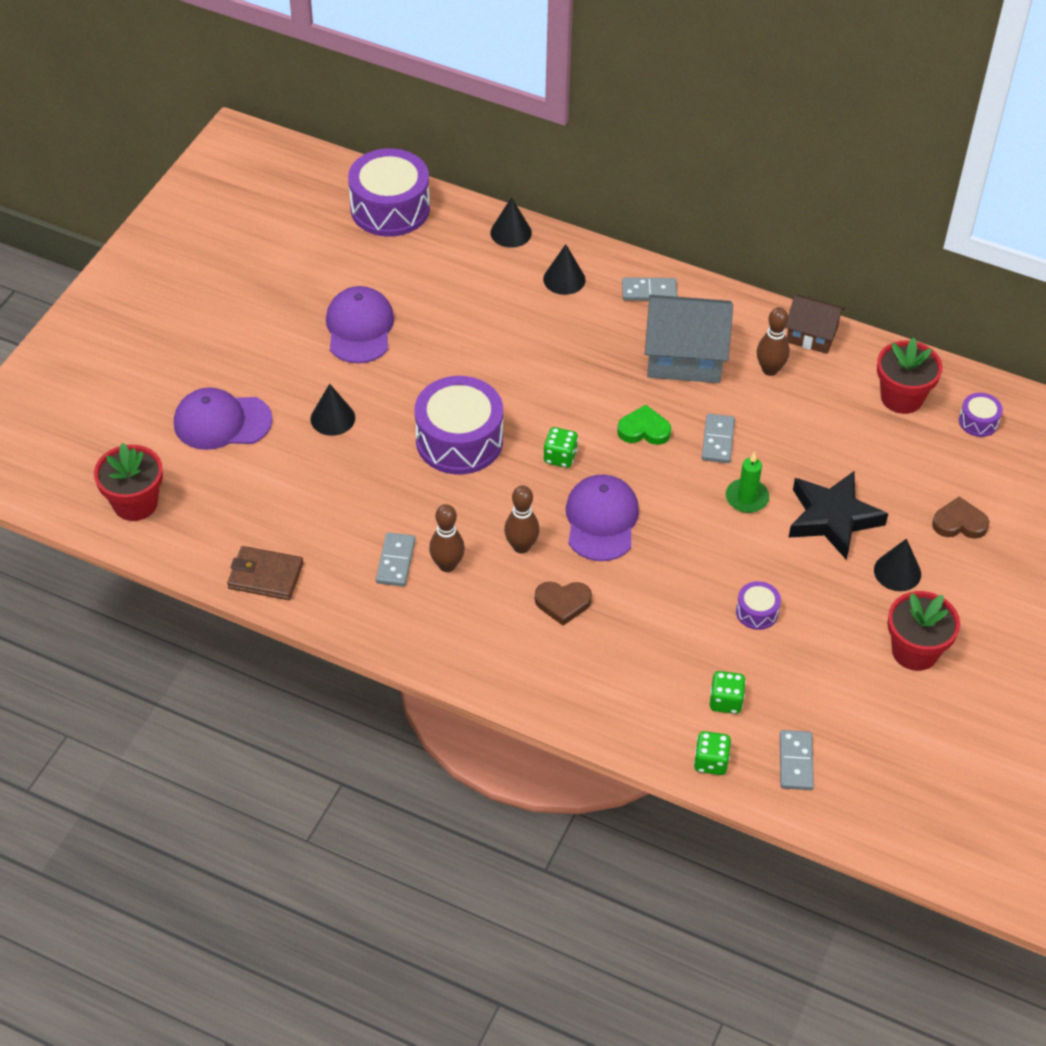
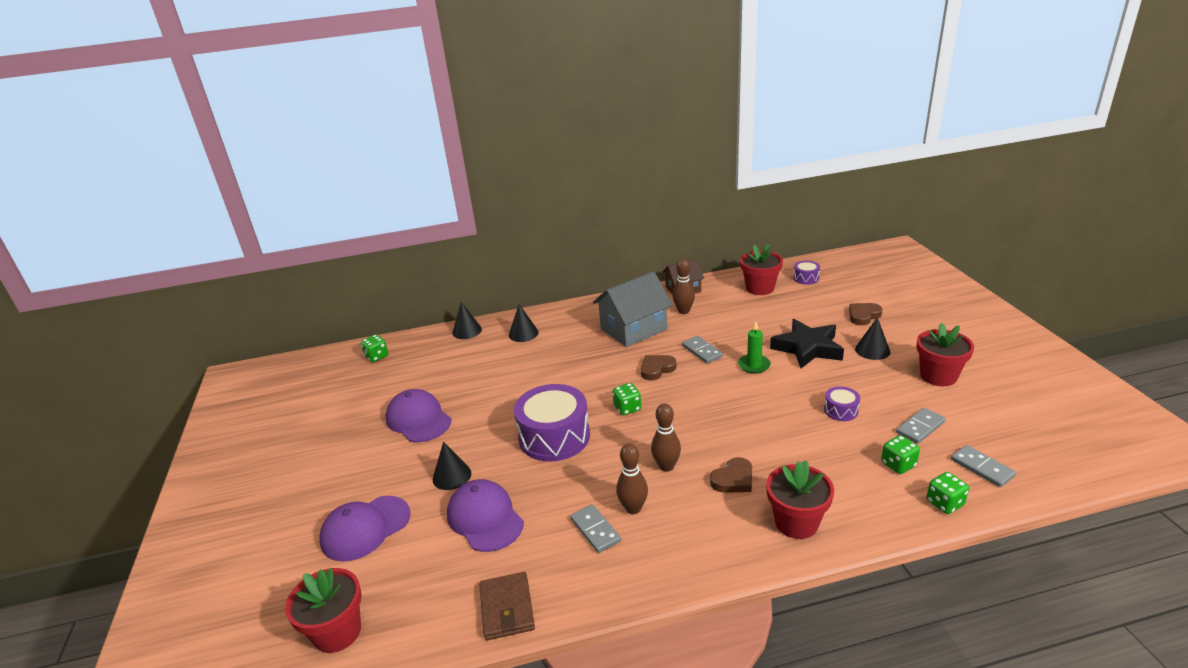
camera: 35 degrees left, 20 degrees down
brown wallet [227,546,304,600] -> brown wallet turned 75 degrees counterclockwise [479,572,535,641]
purple drum [348,148,430,237] -> green dice [361,335,388,362]
purple cap [566,475,639,561] -> purple cap moved to [447,479,524,552]
green heart [617,405,671,445] -> brown heart [641,355,677,380]
grey domino [622,277,677,301] -> grey domino moved to [896,408,946,444]
none -> red flower pot [766,460,834,539]

